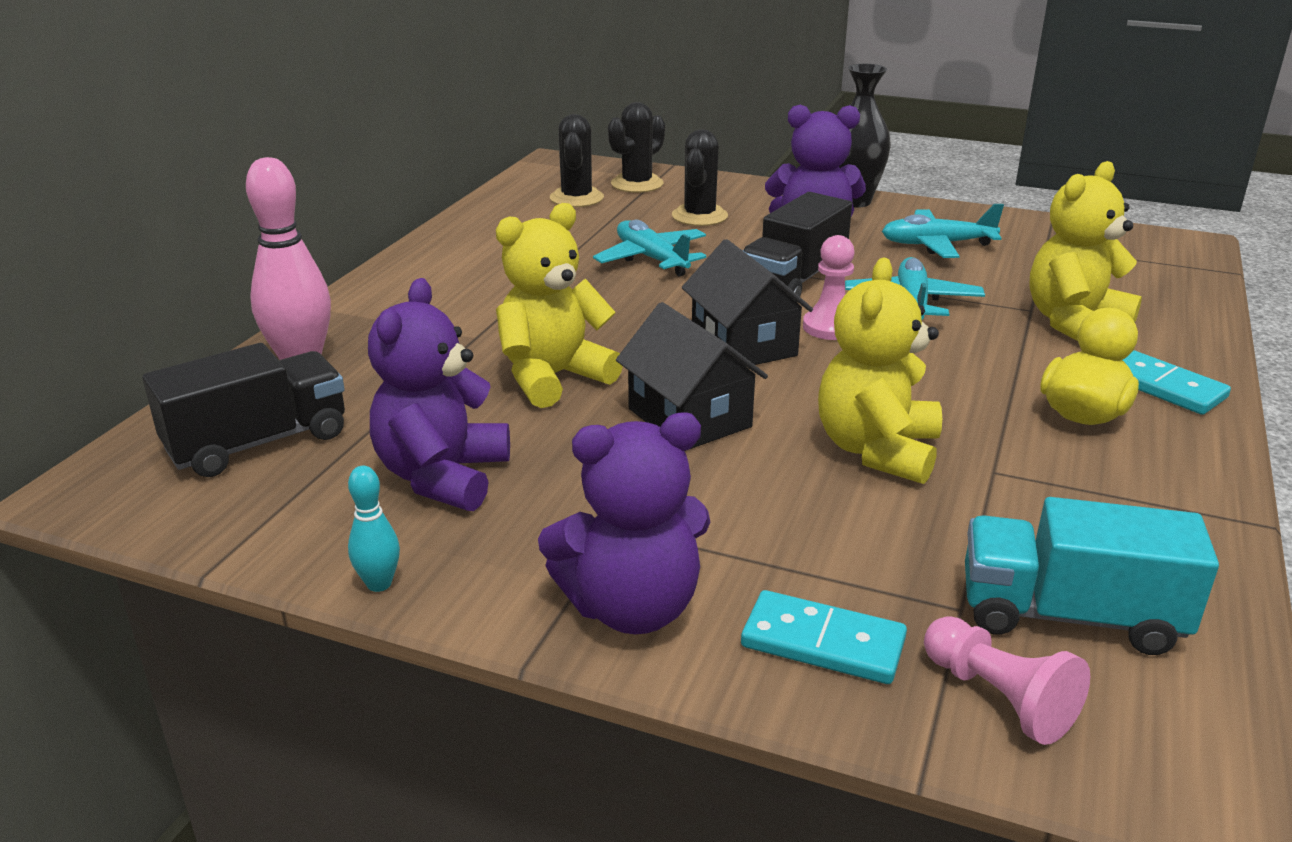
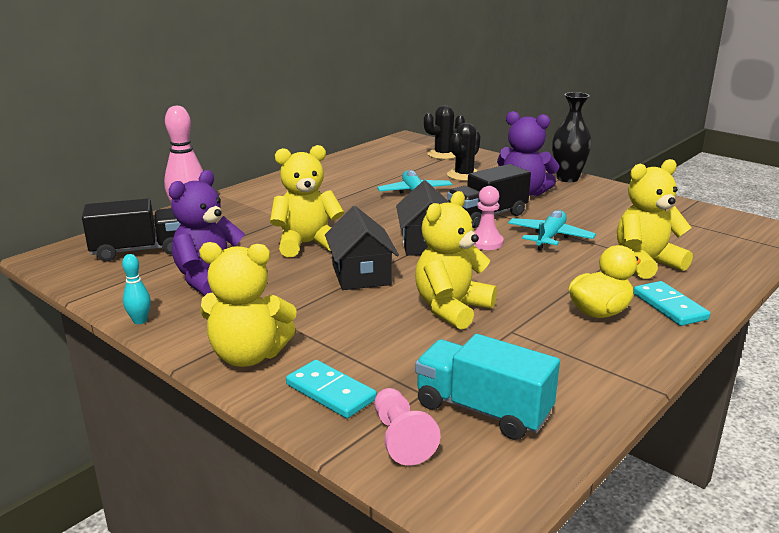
camera: 20 degrees right, 5 degrees down
purple teddy bear [538,412,710,634] -> yellow teddy bear [199,242,297,367]
black cactus [550,114,604,207] -> none
turquoise plane [882,204,1004,258] -> none

